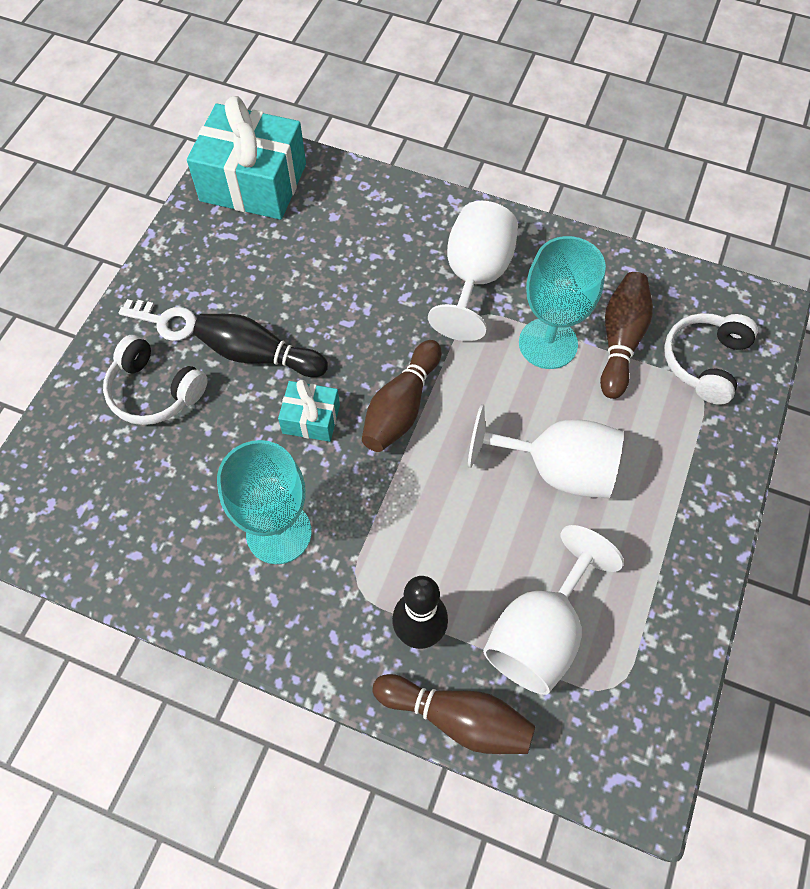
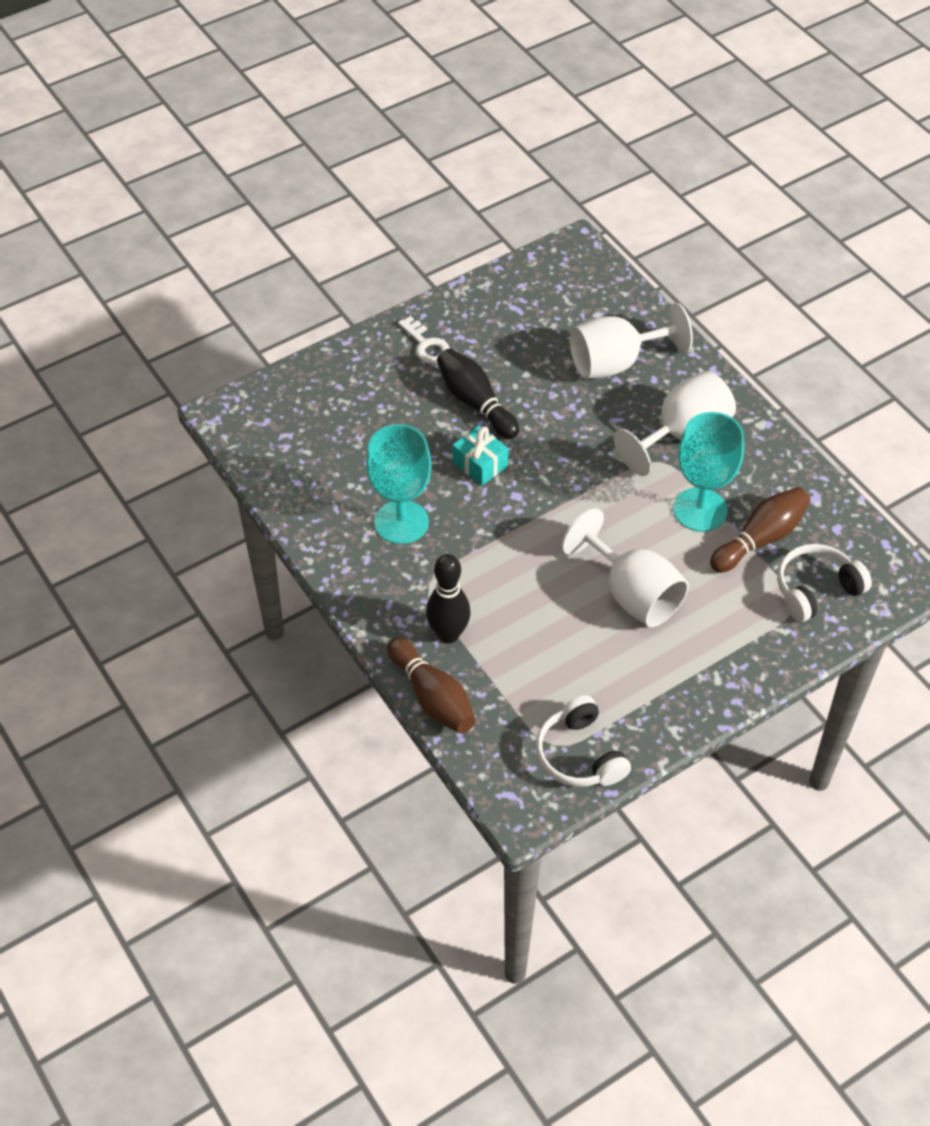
camera: 35 degrees right, 10 degrees down
white headphones [103,335,208,425] -> white headphones moved to [536,695,631,787]
turquoise gift [187,96,306,220] -> none
brown bowling pin [362,340,441,452] -> none
white goblet [483,525,624,695] -> white goblet moved to [570,303,693,379]

